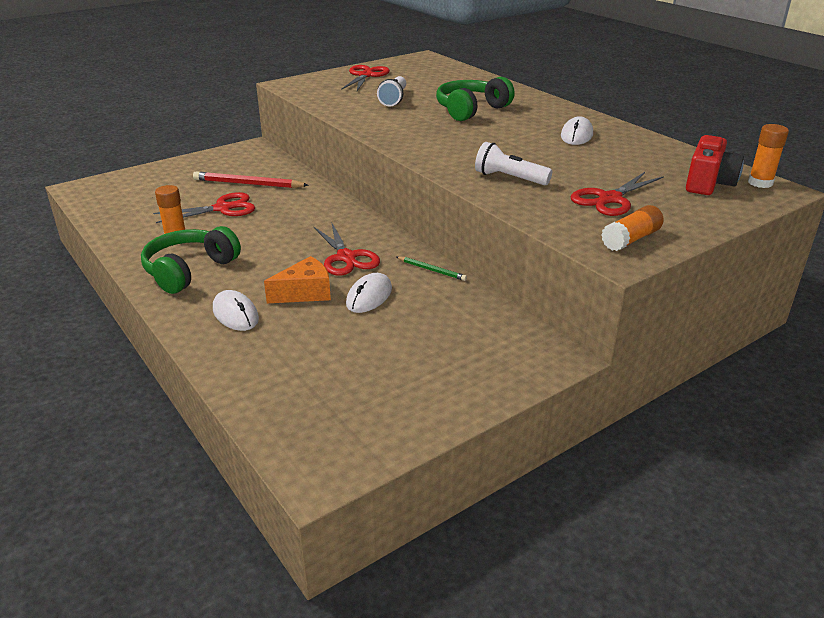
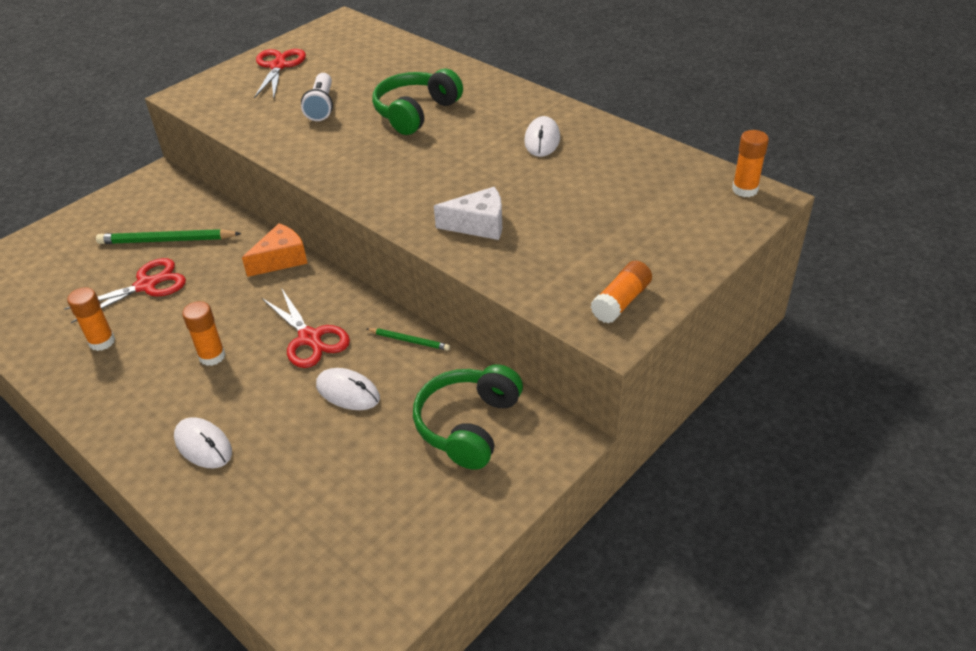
camera: 10 degrees left, 10 degrees up
green headphones [141,226,241,294] -> green headphones moved to [413,364,523,470]
red pencil [193,171,308,188] -> green pencil [96,229,242,244]
orange cheese [264,256,331,303] -> orange cheese moved to [242,223,308,277]
white mouse [346,273,392,313] -> white mouse turned 75 degrees counterclockwise [316,368,380,410]
white flashlight [475,142,552,185] -> white cheese [434,187,502,240]
red scissors [570,172,664,216] -> none
red camera [686,135,744,195] -> none
none -> orange glue stick [182,301,226,366]

